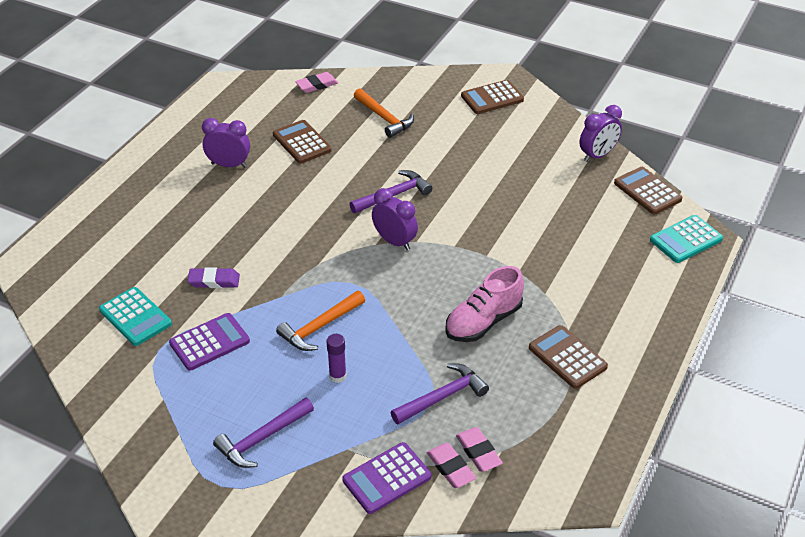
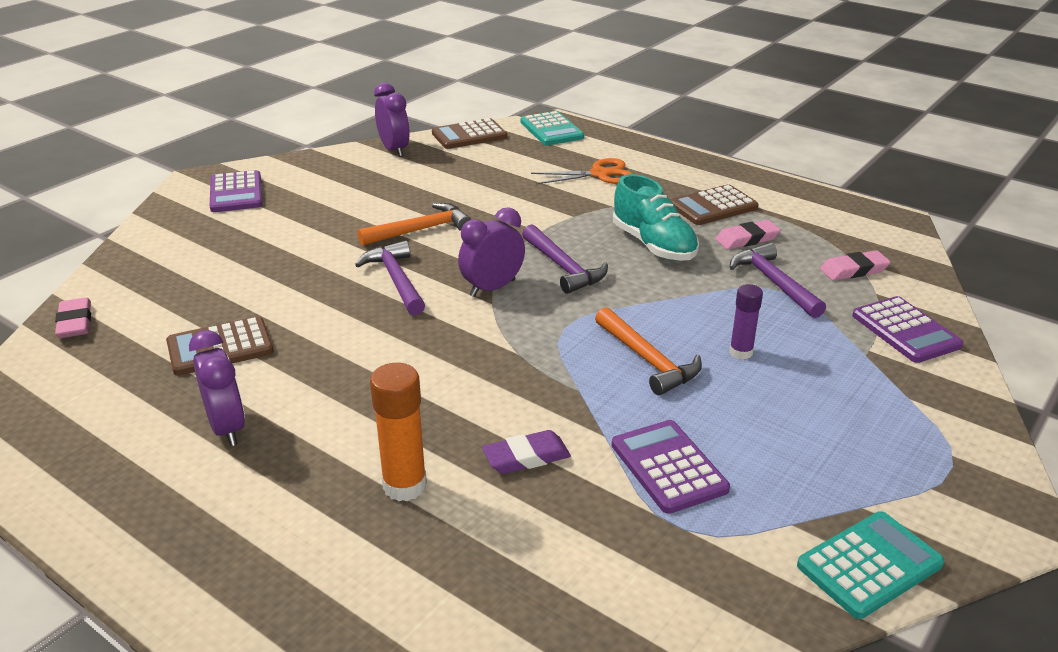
camera: 80 degrees left, 10 degrees down
turquoise calculator [99,287,172,346] -> turquoise calculator moved to [797,511,945,619]
purple eraser [188,267,240,288] -> purple eraser turned 60 degrees clockwise [482,430,571,474]
purple clock [202,118,250,167] -> purple clock turned 135 degrees clockwise [189,330,245,446]
purple hammer [213,397,314,468] -> purple hammer moved to [522,224,608,294]
orange hammer [354,88,414,138] -> orange hammer moved to [358,203,472,246]
pink eraser [427,443,476,488] -> pink eraser moved to [715,220,781,249]
pink shoe [445,266,524,342] -> turquoise shoe [613,174,699,261]
brown calculator [461,80,524,114] -> purple calculator [210,170,263,212]
none -> orange glue stick [370,363,427,501]
none -> orange scissors [531,158,633,184]

